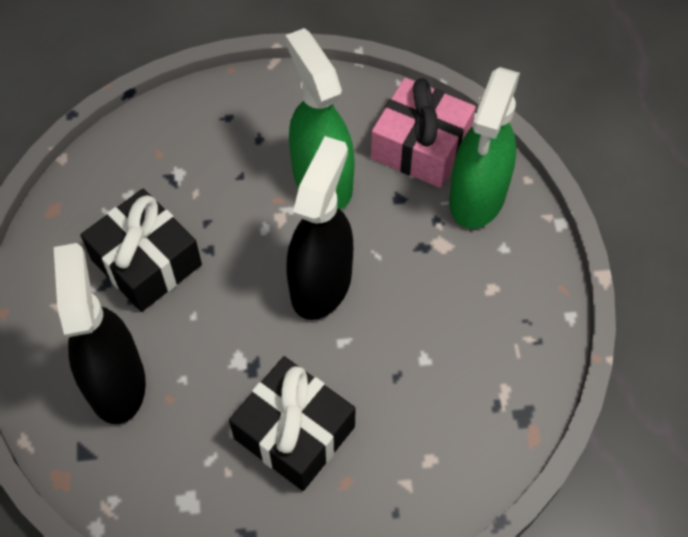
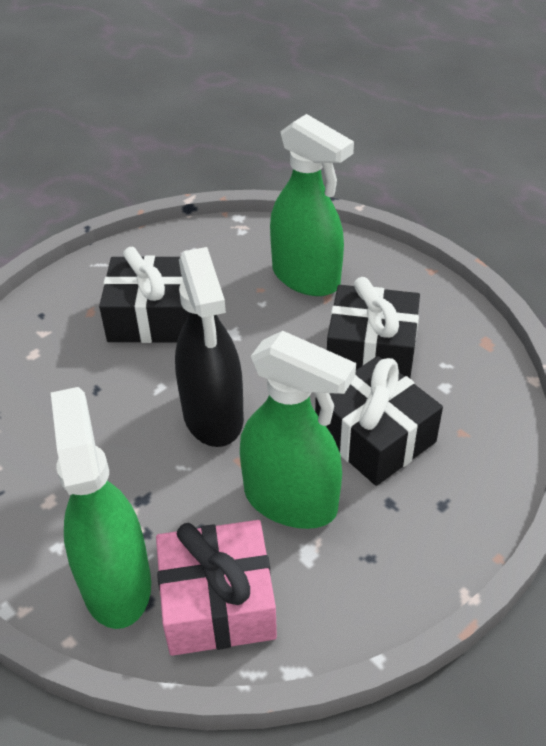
camera: 145 degrees right, 15 degrees down
black spray bottle [54,243,146,424] -> green spray bottle [270,114,354,296]
none -> black gift [315,356,443,486]

